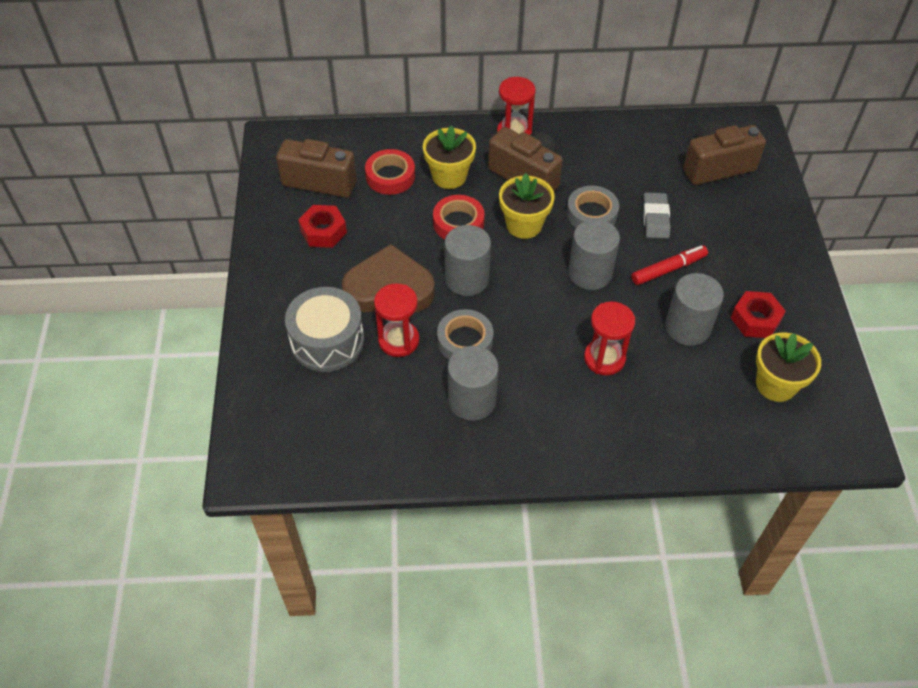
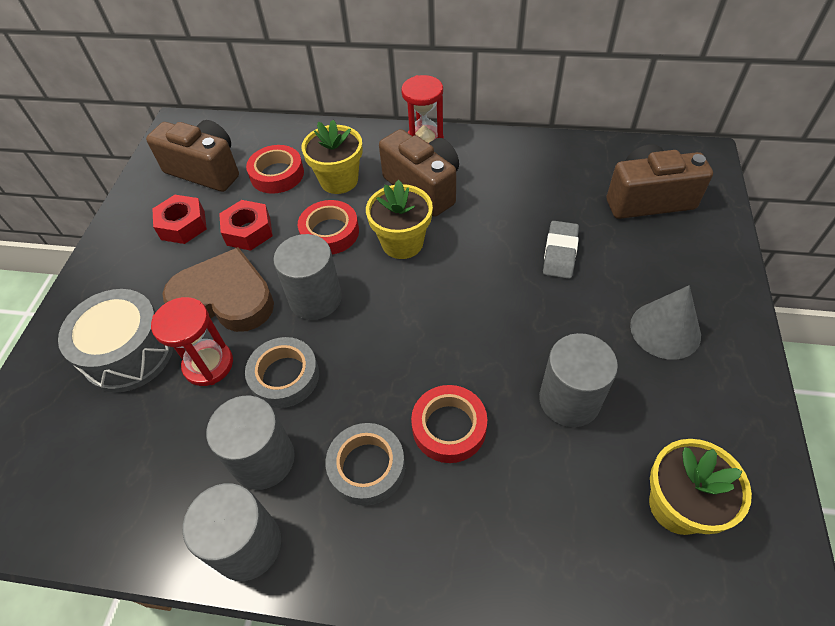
camera: 15 degrees right, 0 degrees up
grey tape [567,186,619,228] -> grey tape moved to [326,423,405,506]
grey cylinder [568,219,620,290] -> grey cylinder moved to [183,483,281,581]
red hourglass [584,302,635,375] -> red tape [411,385,487,463]
red marker [631,245,708,285] -> none
red nut [731,291,786,338] -> red nut moved to [219,200,273,251]
none -> grey cone [630,285,701,360]

